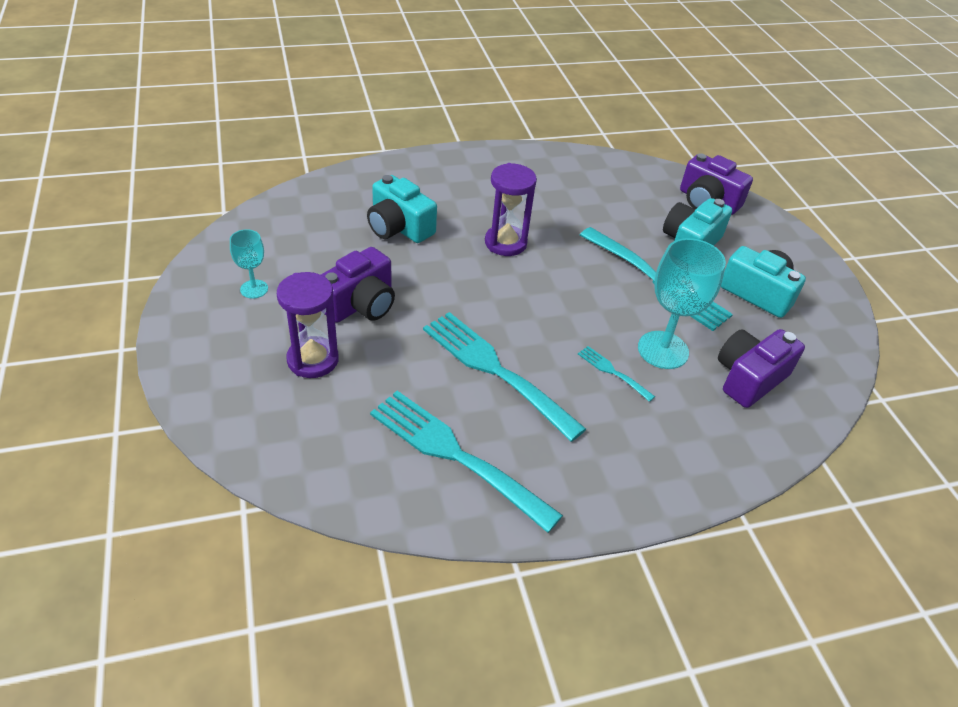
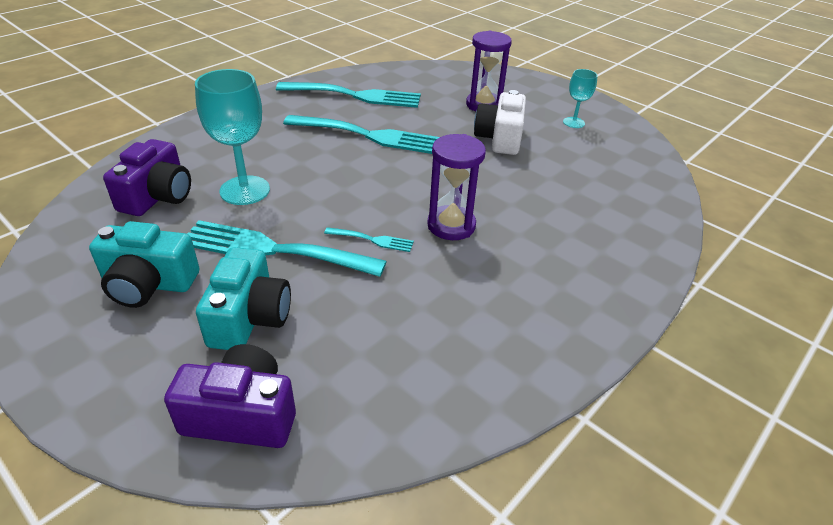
camera: 150 degrees right, 5 degrees down
purple camera [321,247,395,323] -> white camera [474,90,526,155]
turquoise camera [367,175,437,243] -> none
turquoise fork [578,346,655,402] -> turquoise fork moved to [324,227,414,252]

